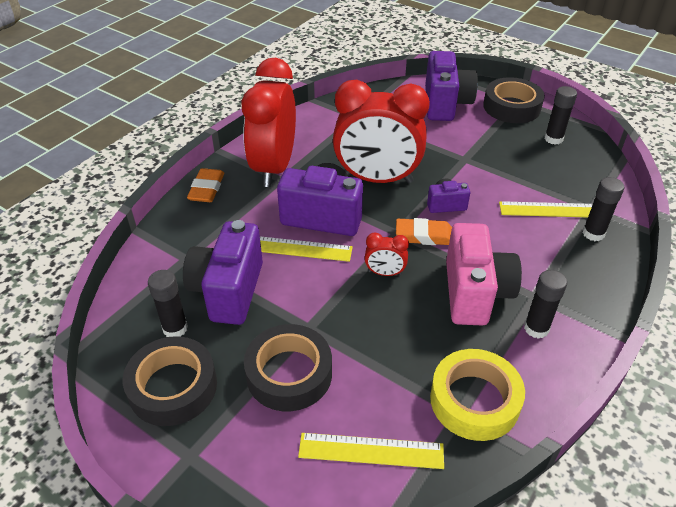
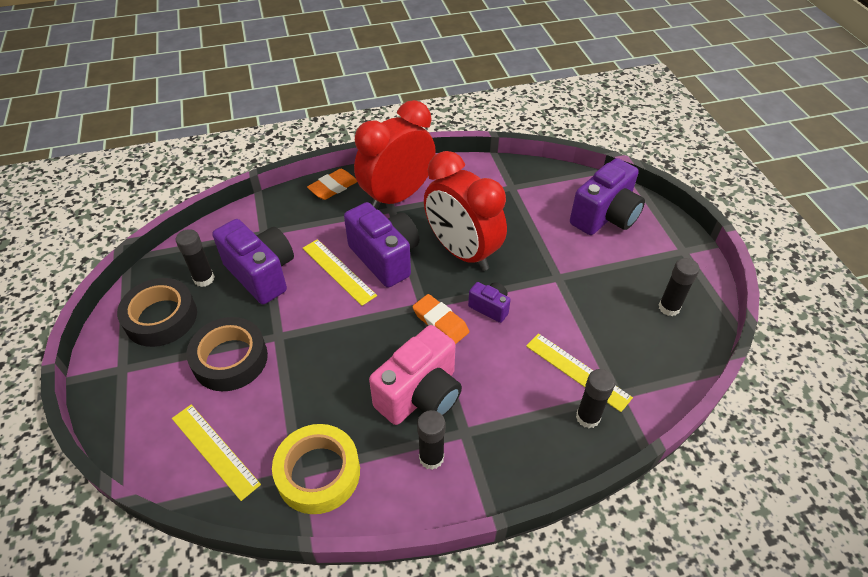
camera: 40 degrees right, 5 degrees up
purple camera [183,220,263,325] -> purple camera turned 90 degrees clockwise [212,219,294,304]
red clock [365,232,409,276] -> none
black tape [483,77,545,123] -> none

